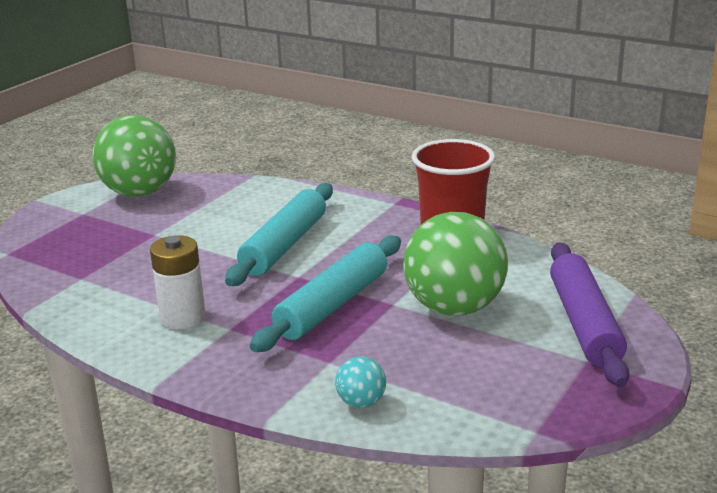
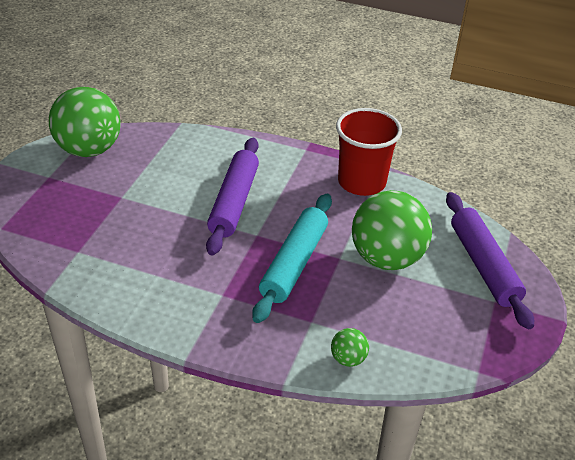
camera: 15 degrees left, 15 degrees up
white battery [150,235,206,329] -> none
turquoise rolling pin [225,183,333,286] -> purple rolling pin [206,138,259,255]
turquoise ball [335,357,386,408] -> green ball [331,328,369,367]

